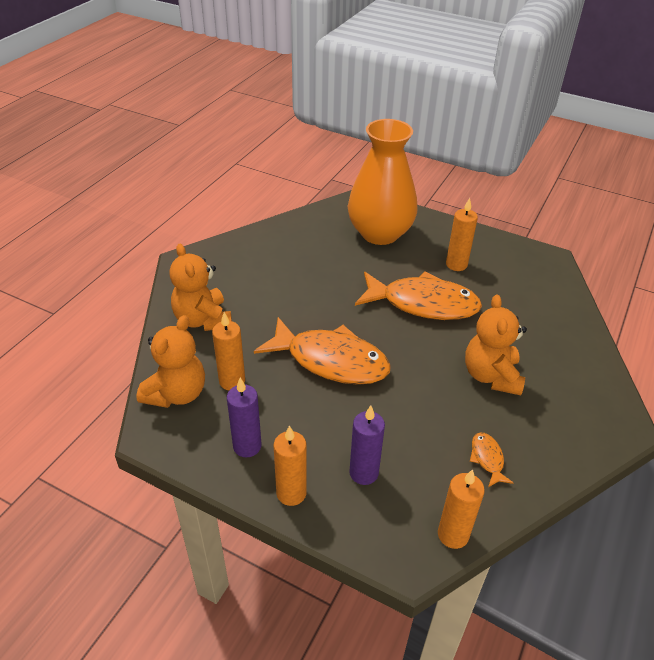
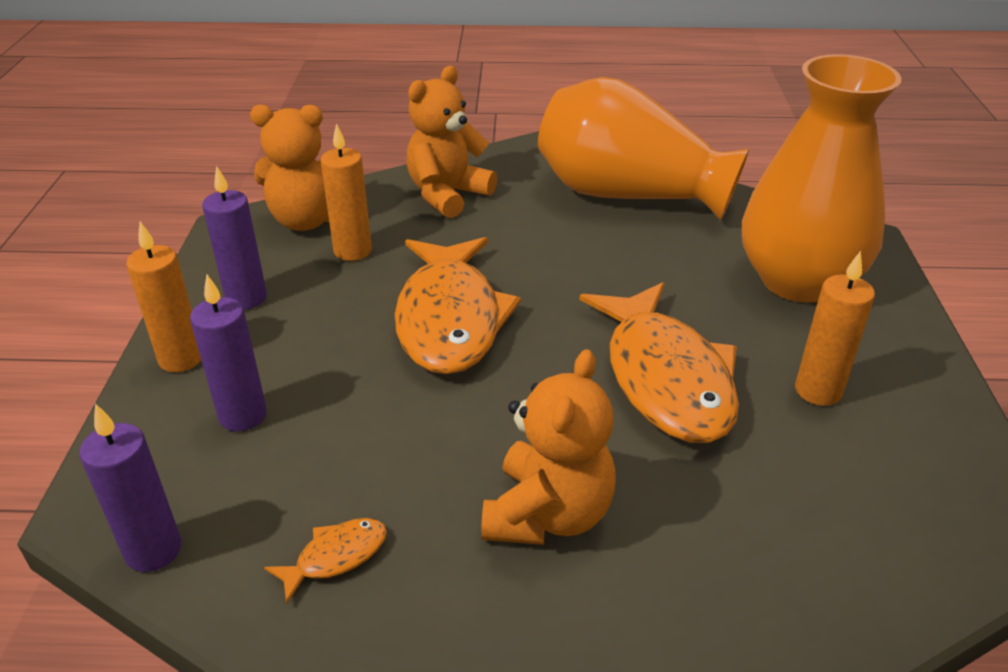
camera: 65 degrees right, 5 degrees down
orange candle [438,469,485,549] -> purple candle [79,404,182,572]
orange teddy bear [465,295,527,395] -> orange teddy bear turned 135 degrees clockwise [481,349,616,545]
none -> orange vase [538,77,749,221]

